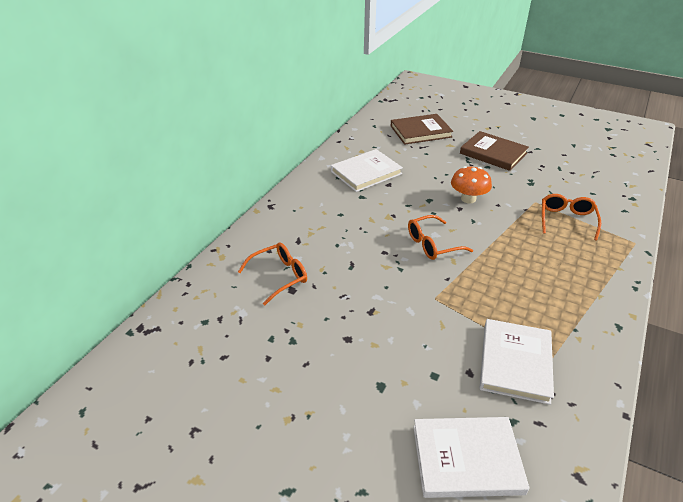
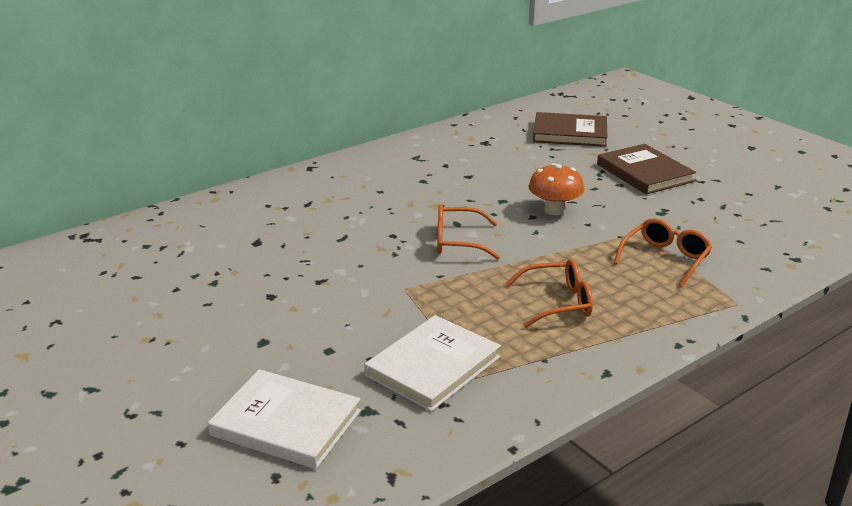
camera: 25 degrees right, 10 degrees down
orange glasses [238,242,307,305] -> orange glasses moved to [506,259,593,328]
white book [331,149,403,192] -> none

